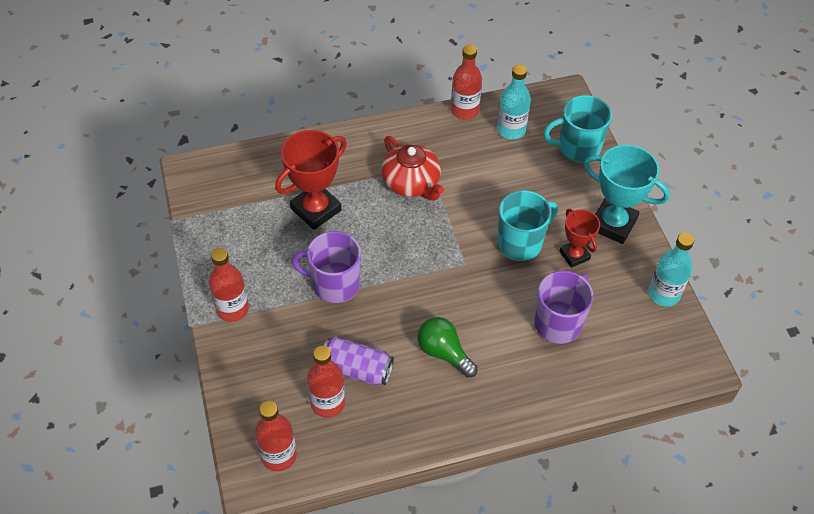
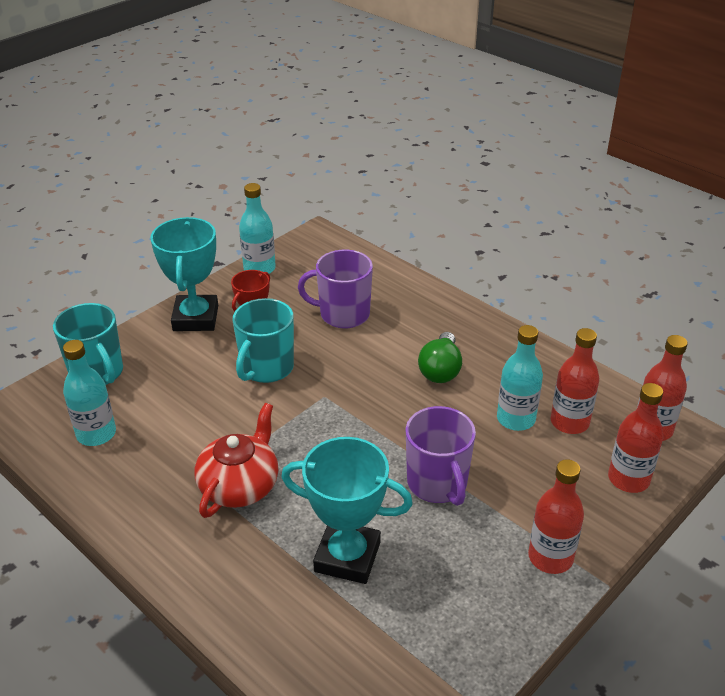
camera: 120 degrees left, 15 degrees down
red trophy [275,130,347,230] -> turquoise trophy [281,437,413,584]
purple can [323,336,394,385] -> turquoise bottle [497,325,543,431]
red bottle [451,45,482,120] -> red bottle moved to [608,383,663,493]
turquoise mug [497,190,558,261] -> turquoise mug turned 90 degrees counterclockwise [233,298,294,383]

